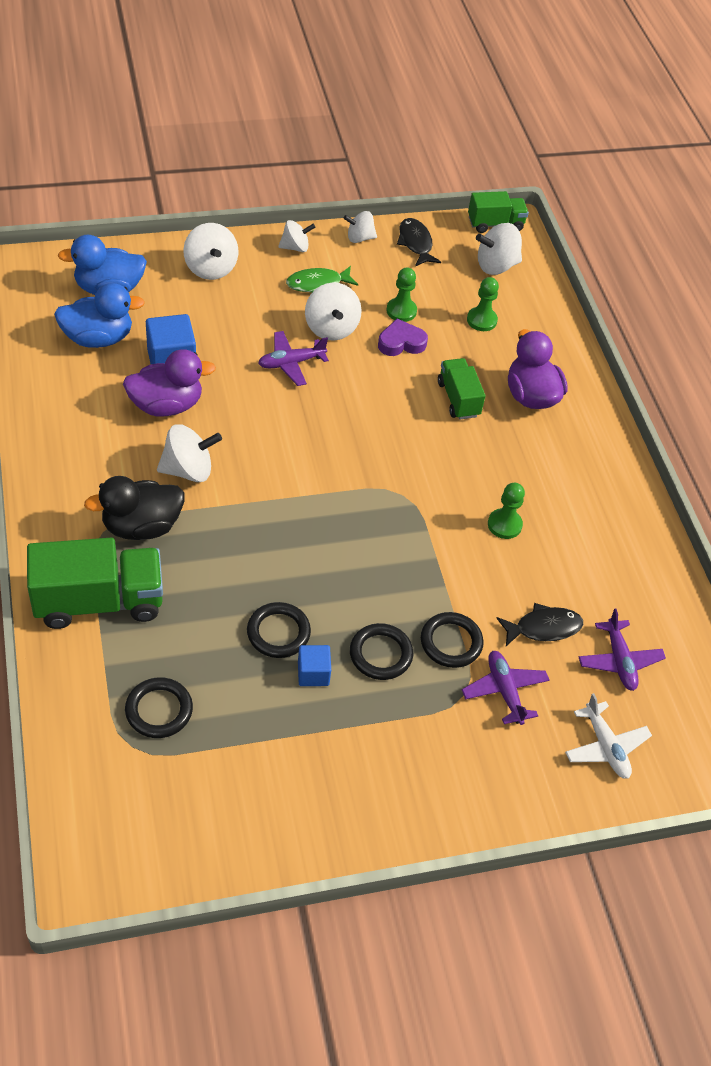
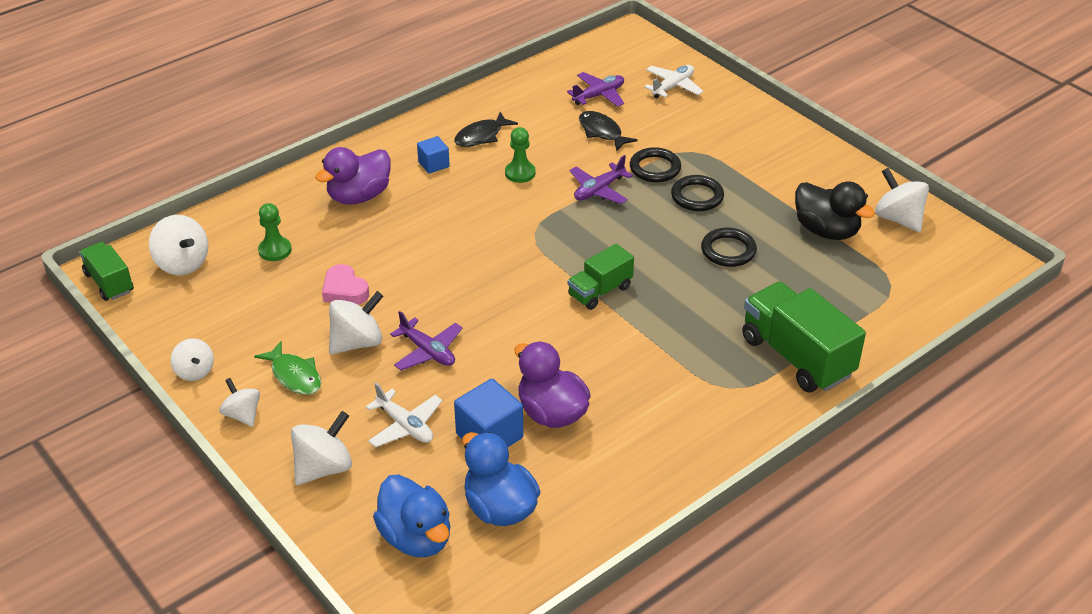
camera: 110 degrees left, 10 degrees down
black duck [84,476,185,540] -> black duck moved to [795,181,875,240]
black ring [125,677,193,738] -> none
white spinning top [157,424,222,482] -> white spinning top moved to [875,168,929,232]
blue cube [298,645,331,686] -> blue cube moved to [417,136,450,174]
purple heart [378,319,428,356] -> pink heart [322,264,369,305]
green pawn [386,267,417,322] -> none
black fish [397,218,441,266] -> black fish moved to [454,112,518,147]
green truck [438,358,485,419] -> green truck moved to [568,244,634,310]
purple plane [462,651,550,725] -> purple plane moved to [570,155,633,204]
none -> white plane [366,383,442,447]

